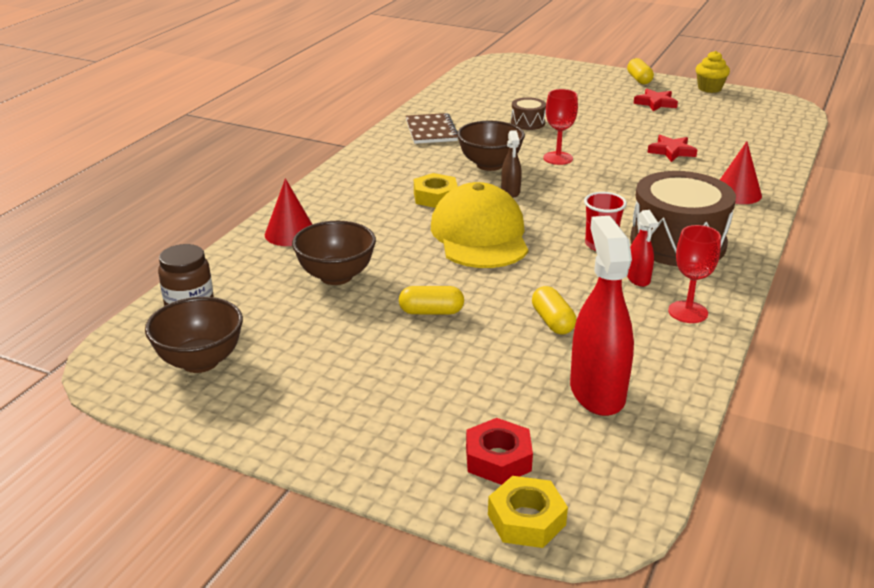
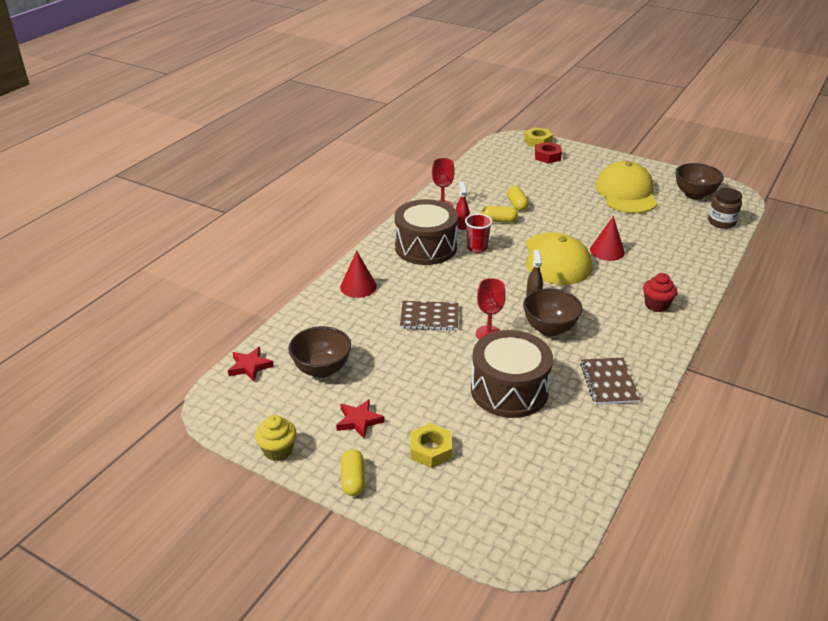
camera: 175 degrees left, 5 degrees up
red cone [265,178,313,246] -> red cone moved to [590,216,625,261]
brown bowl [292,221,376,285] -> brown bowl moved to [288,326,351,378]
yellow capsule [399,286,464,314] -> yellow capsule moved to [481,206,518,223]
yellow nut [414,173,458,208] -> yellow nut moved to [410,423,452,468]
brown drum [511,97,546,130] -> brown drum [471,330,553,418], size x2.18
red spray bottle [570,216,634,416] -> none
red star [647,135,697,162] -> red star moved to [228,347,274,381]
none -> brown notebook [400,301,459,331]
none -> yellow cap [596,161,657,213]
none -> red cupcake [643,273,677,312]

